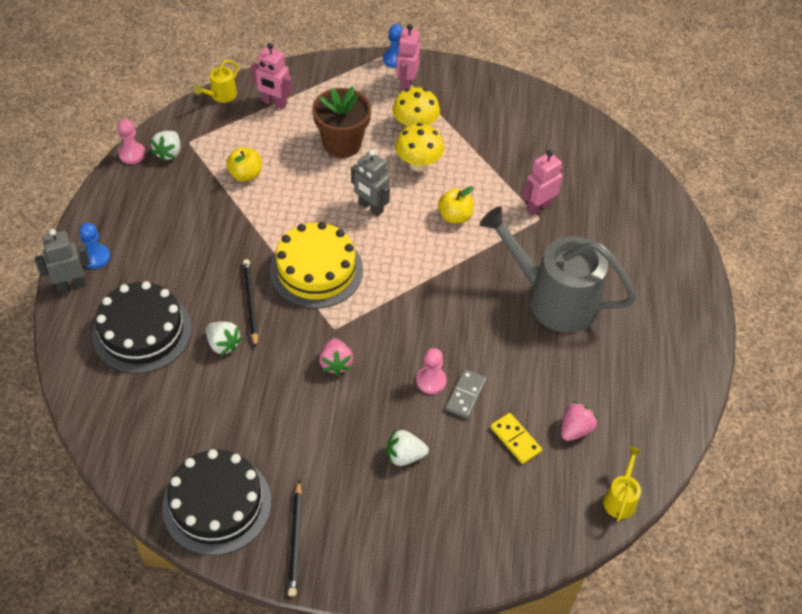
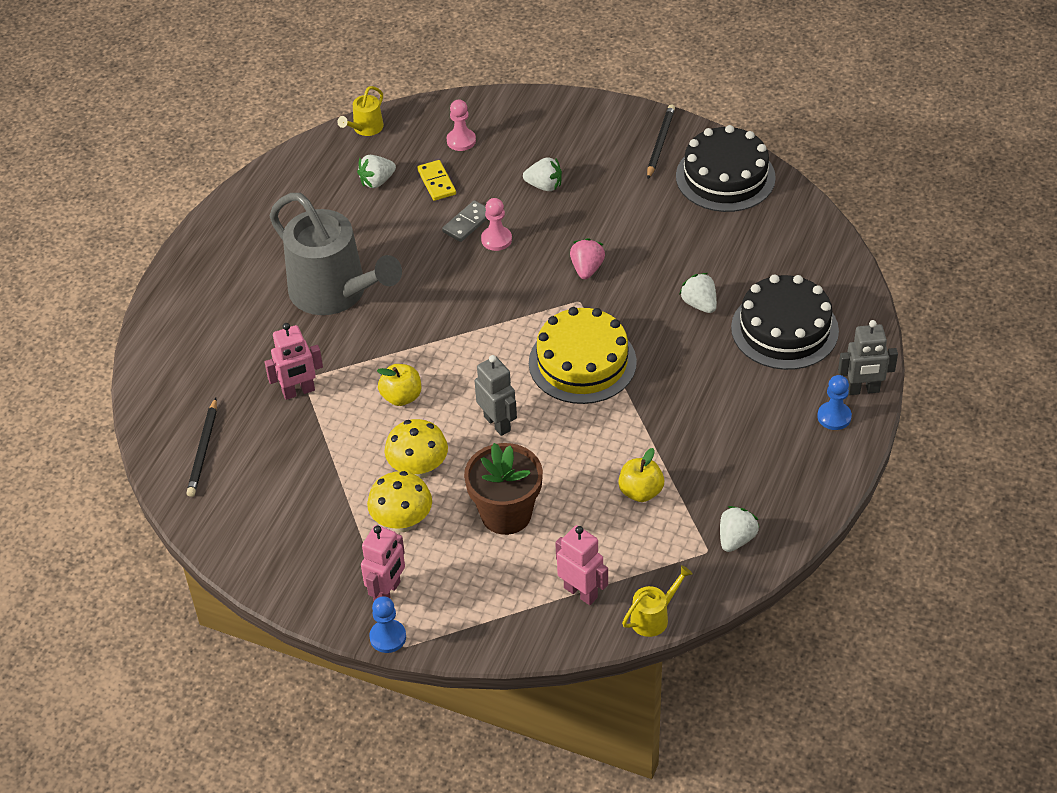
camera: 160 degrees left, 5 degrees down
pink pawn [118,119,146,164] -> pink pawn moved to [447,100,476,151]
black pencil [243,259,258,348] -> black pencil moved to [187,398,217,497]
pink strawberry [561,401,598,441] -> white strawberry [357,155,396,188]

